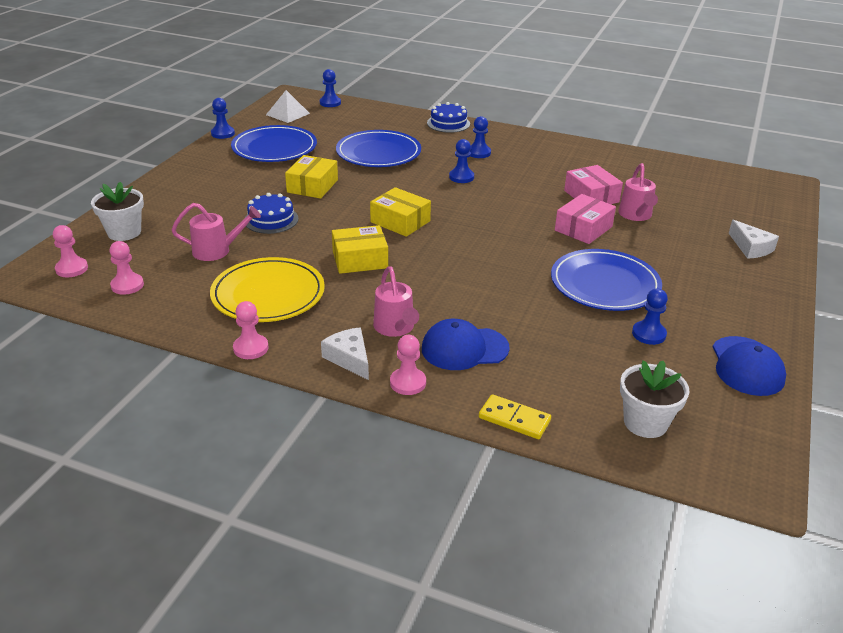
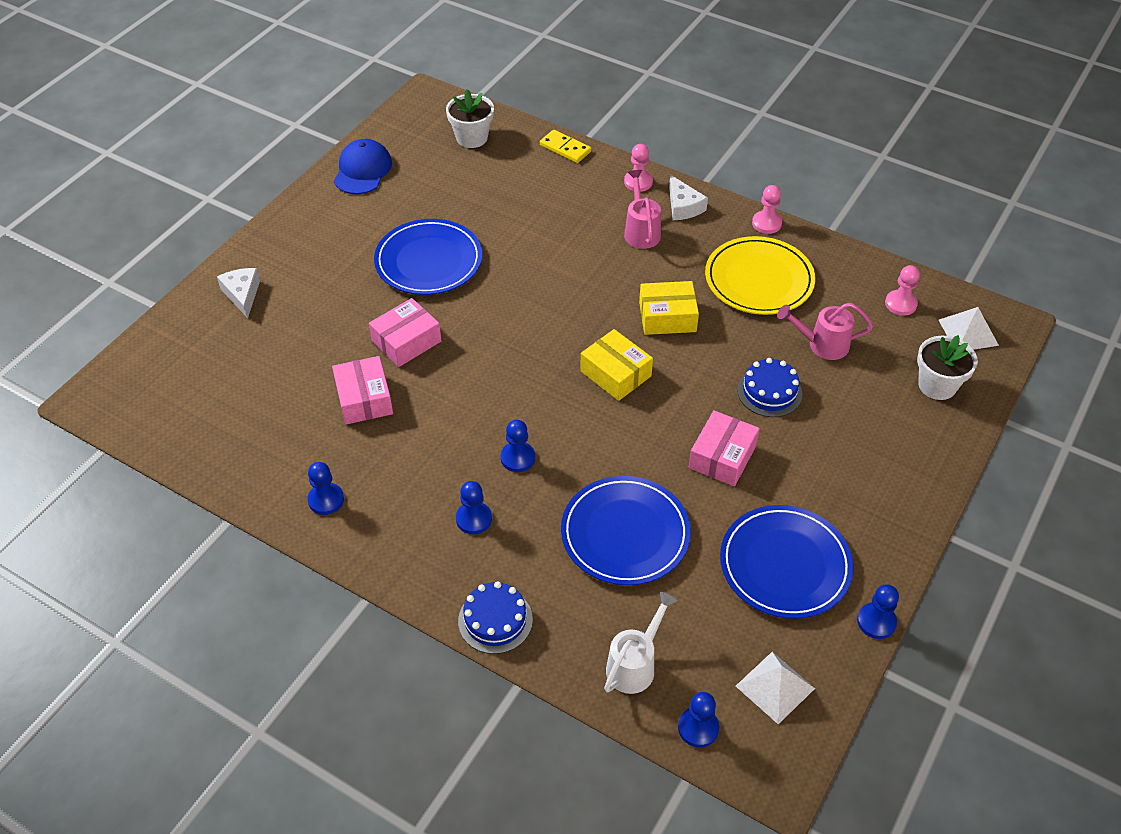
camera: 170 degrees left, 15 degrees up
pink pawn [53,225,88,277] -> white pyramid [939,307,999,350]
yellow box [285,155,338,199] -> pink box [689,410,760,486]
blue cap [422,319,510,370] -> none
pink watering can [618,163,658,221] -> none
blue pawn [632,289,668,345] -> blue pawn moved to [307,462,344,515]
none -> white watering can [604,592,677,694]

